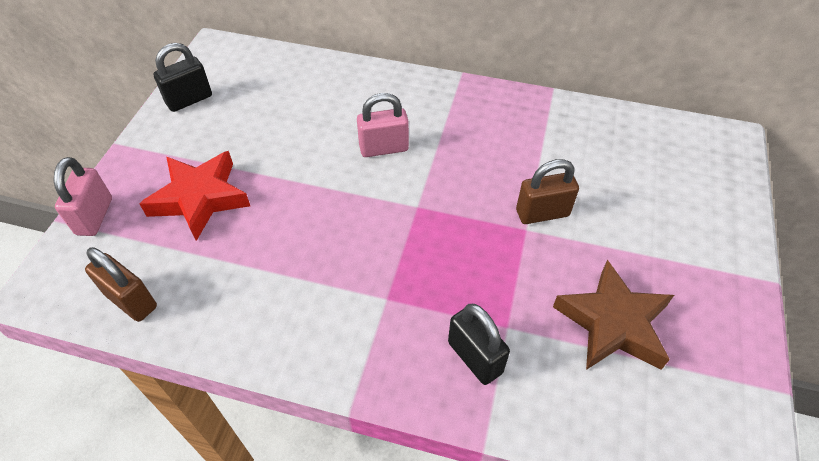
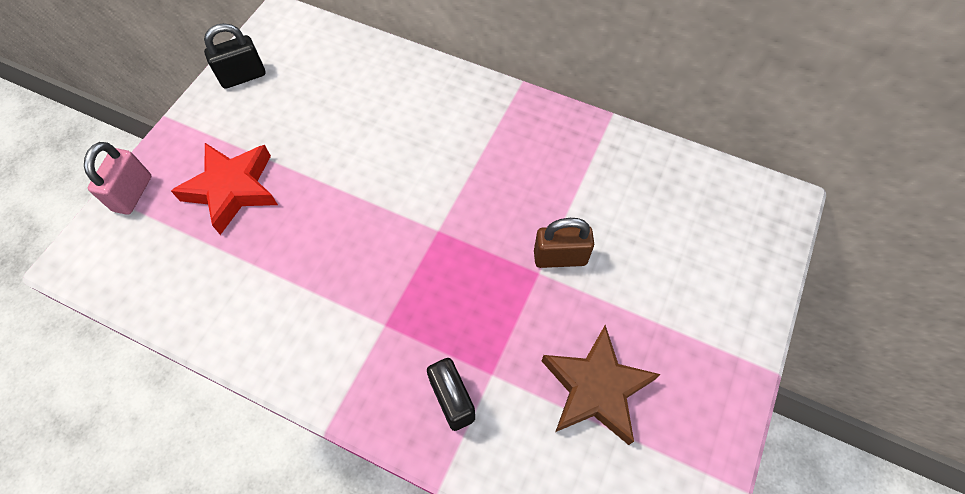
camera: 10 degrees right, 10 degrees up
brown padlock [85,247,157,322] -> none
pink padlock [357,93,409,157] -> none

